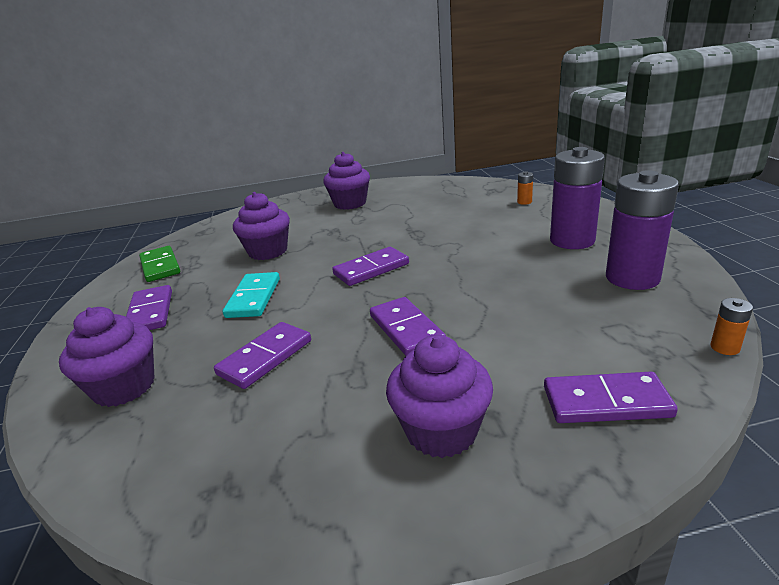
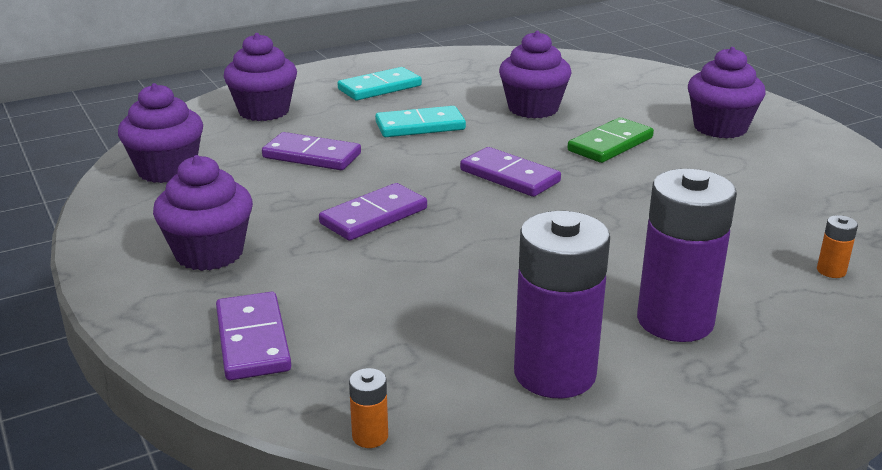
camera: 70 degrees right, 0 degrees up
purple domino [126,285,172,330] -> turquoise domino [338,67,422,100]
green domino [139,246,180,282] -> green domino moved to [567,117,654,163]
none -> purple cupcake [118,83,203,183]

